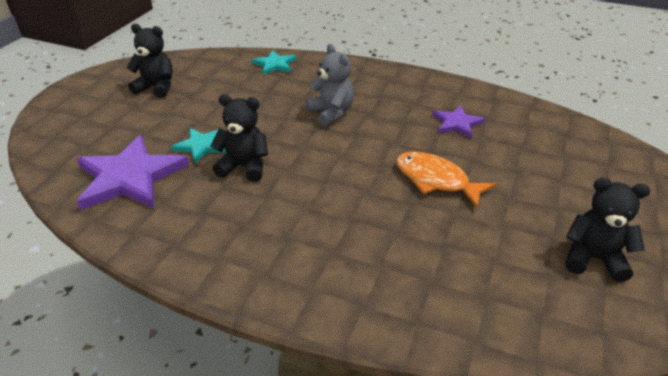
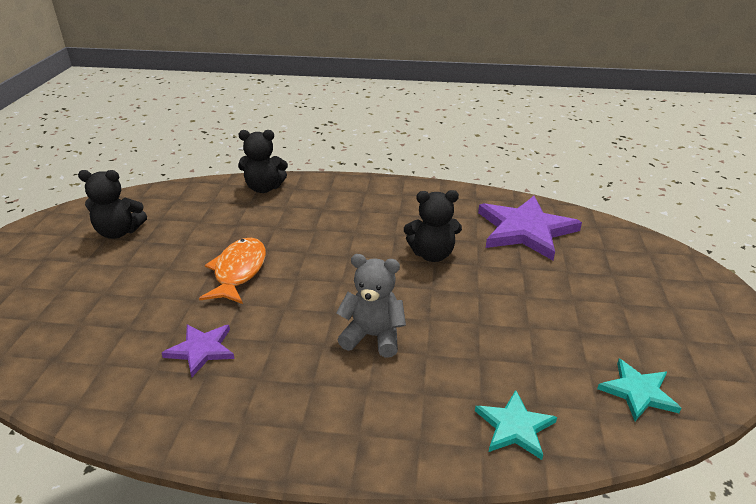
camera: 165 degrees right, 5 degrees down
black teddy bear [127,24,173,98] -> black teddy bear moved to [238,130,288,193]
turquoise star [171,128,227,164] -> turquoise star moved to [597,359,681,421]
grey teddy bear [306,44,354,126] -> grey teddy bear turned 150 degrees clockwise [336,254,406,357]
orange fish [396,151,496,208] -> orange fish turned 105 degrees counterclockwise [199,238,266,304]

